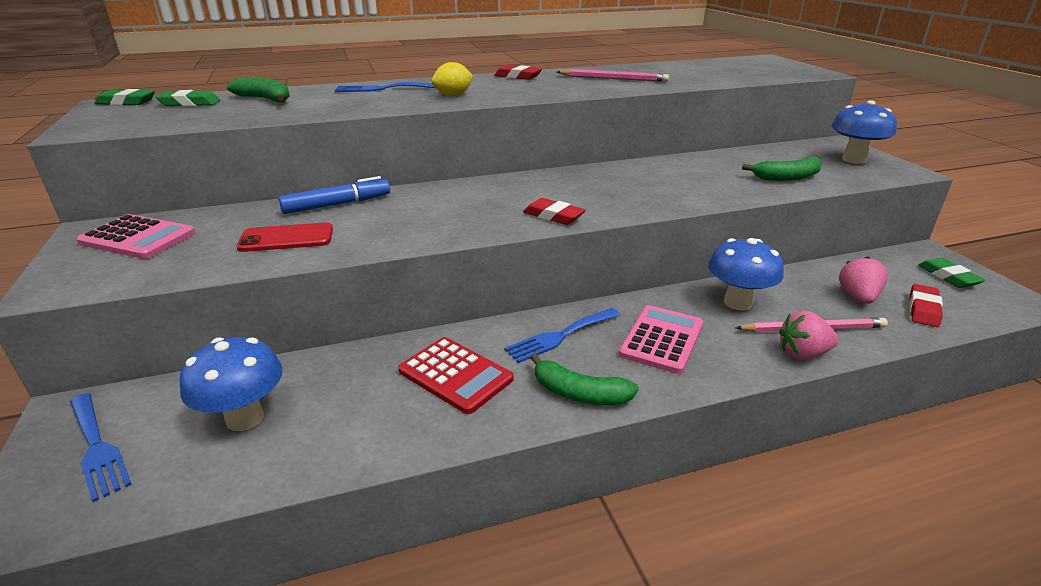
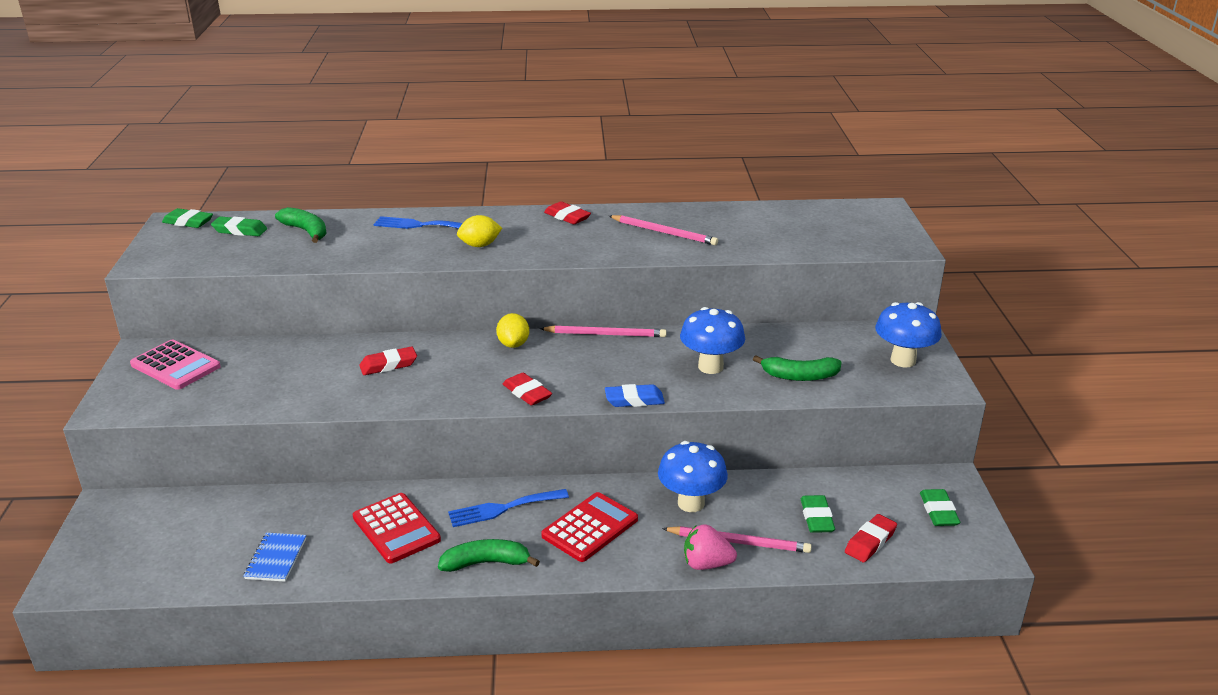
camera: 15 degrees right, 0 degrees up
blue fork [70,393,132,502] -> none
blue mushroom [180,337,283,431] -> blue mushroom moved to [680,307,745,374]
red phone [237,222,333,252] -> none
blue marker [279,176,390,214] -> none
green banana [530,353,639,405] -> green banana turned 135 degrees clockwise [438,539,540,572]
pink calculator [619,305,703,374] -> red calculator [541,492,638,562]
pink strawberry [839,256,888,304] -> green eraser [801,495,835,533]
none -> blue notebook [243,533,306,582]
none -> red eraser [359,347,417,375]
none -> yellow lemon [496,313,529,348]
none -> pink pencil [540,325,667,337]
none -> blue eraser [605,384,665,407]

